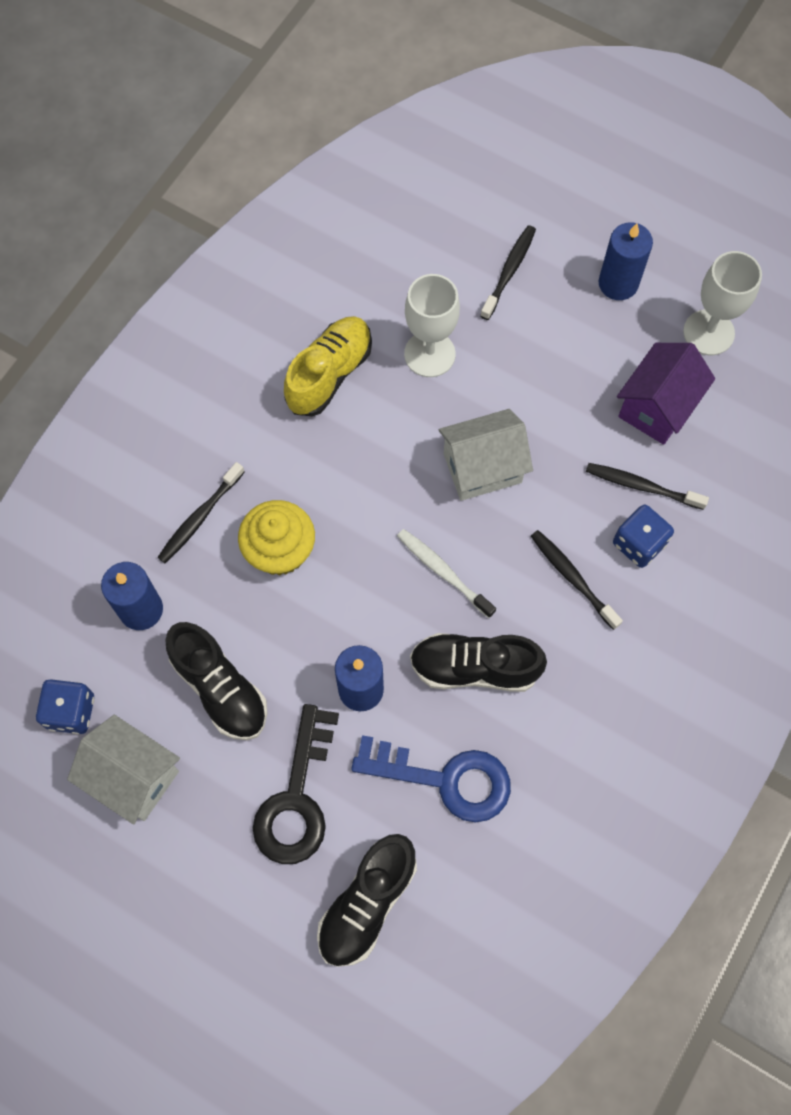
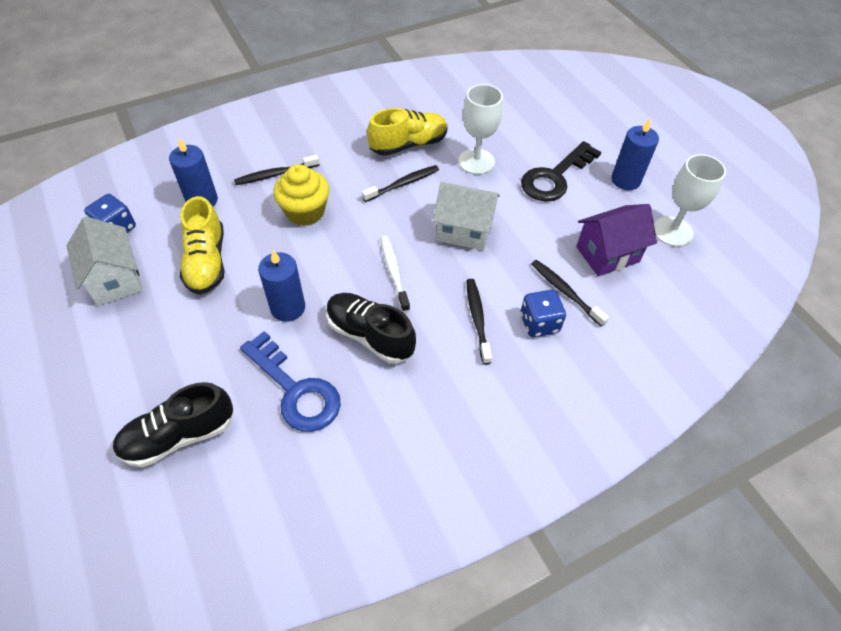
camera: 30 degrees right, 15 degrees down
black shoe [165,622,268,740] -> yellow shoe [180,196,225,295]
black key [253,704,339,864] -> black key moved to [521,141,601,202]
black toothbrush [480,225,536,320] -> black toothbrush moved to [362,165,439,202]

